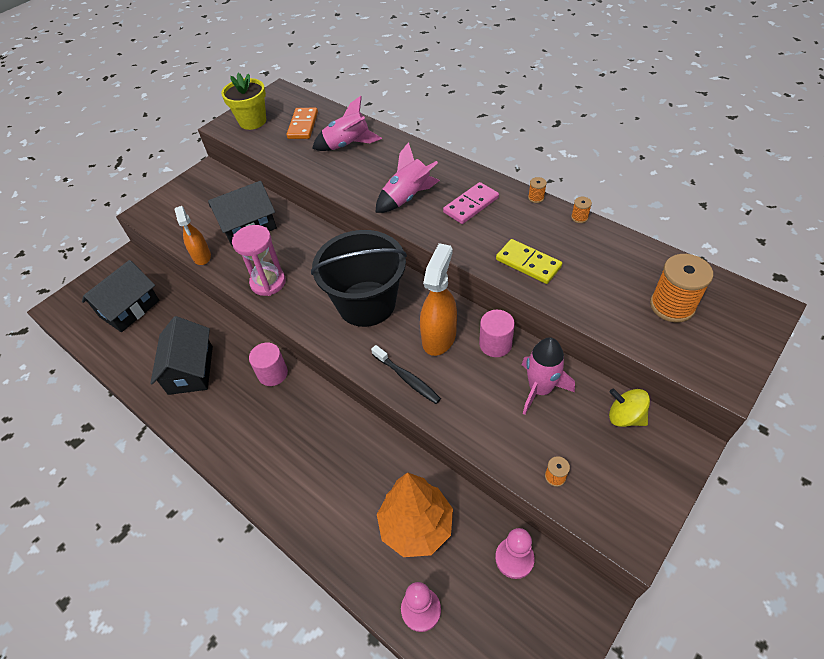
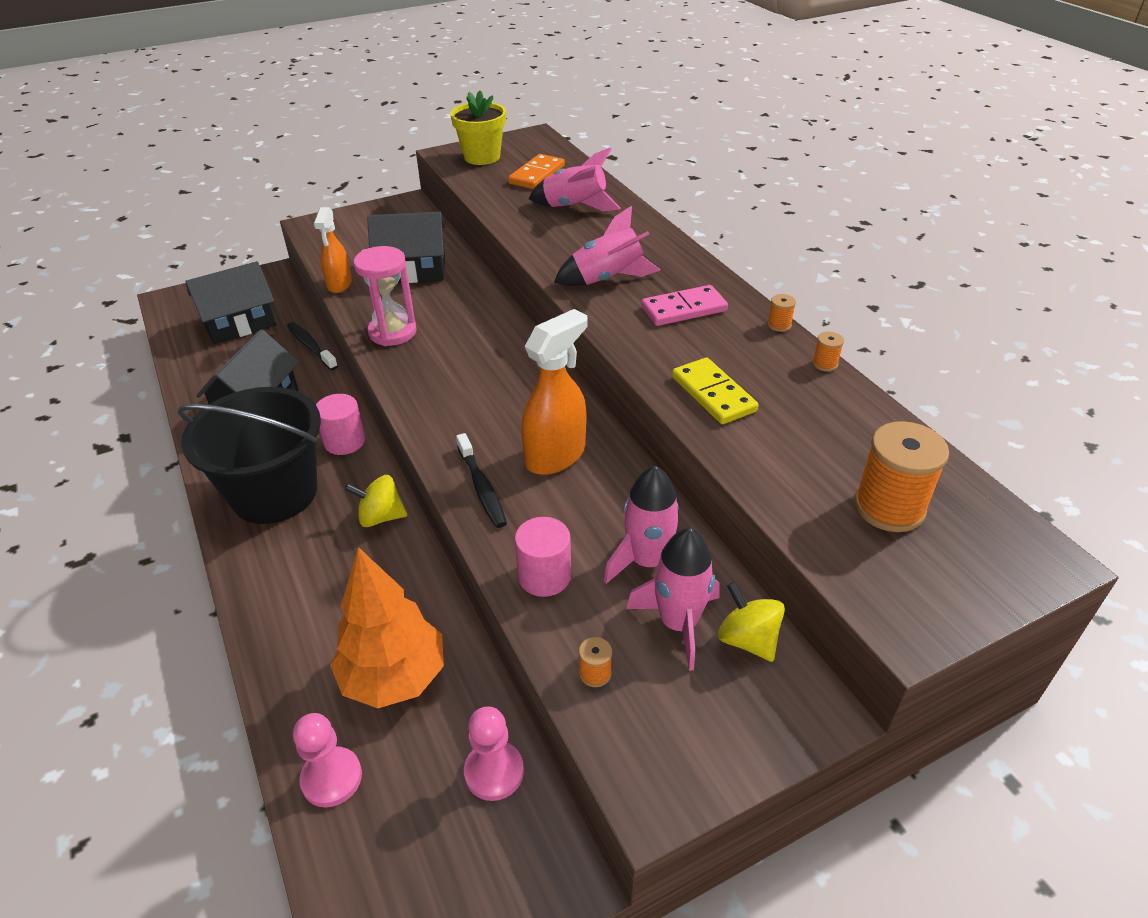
camera: 20 degrees right, 10 degrees down
black bucket [311,230,407,327] -> black bucket moved to [177,387,321,524]
pink cylinder [479,310,515,357] -> pink cylinder moved to [515,517,571,597]
none -> black toothbrush [287,322,338,370]
none -> yellow spinning top [345,475,407,527]
none -> pink rocket [626,528,720,671]

